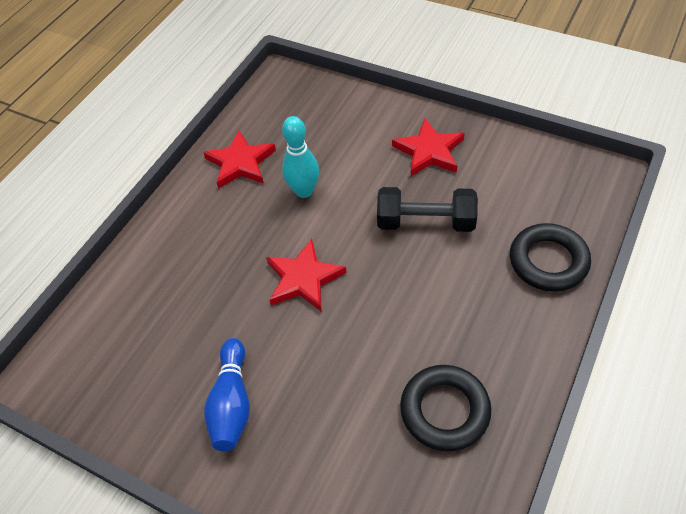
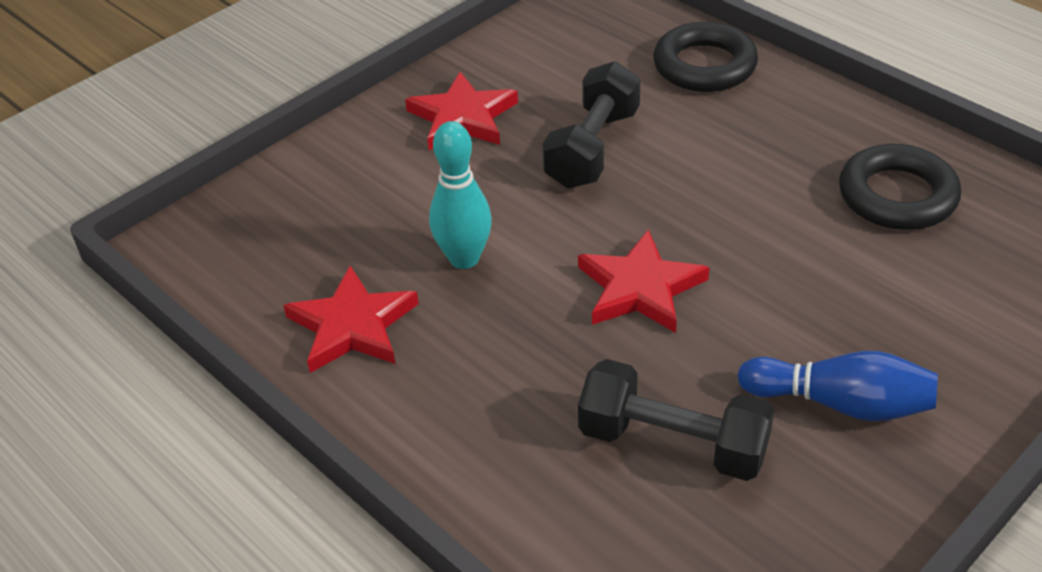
camera: 75 degrees left, 10 degrees down
none -> black dumbbell [578,359,775,481]

